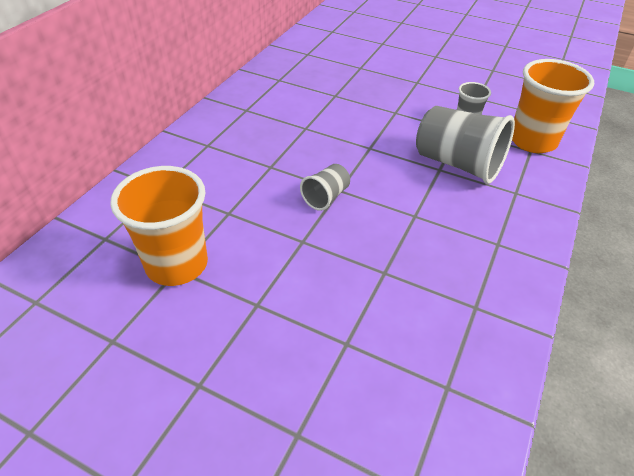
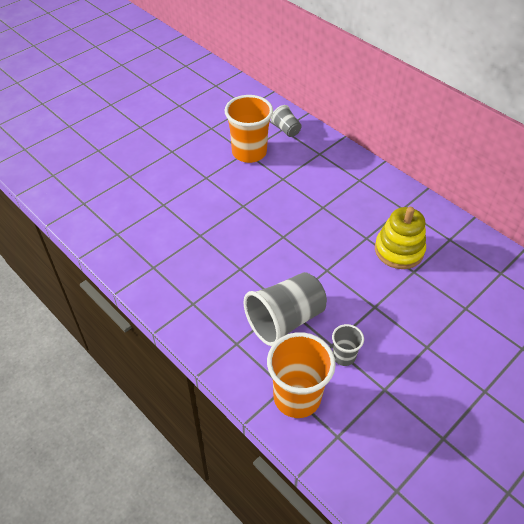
camera: 110 degrees right, 5 degrees up
grey cup [300,164,350,211] -> grey cup moved to [271,105,301,137]
none -> yellow stacking toy [375,207,426,269]

